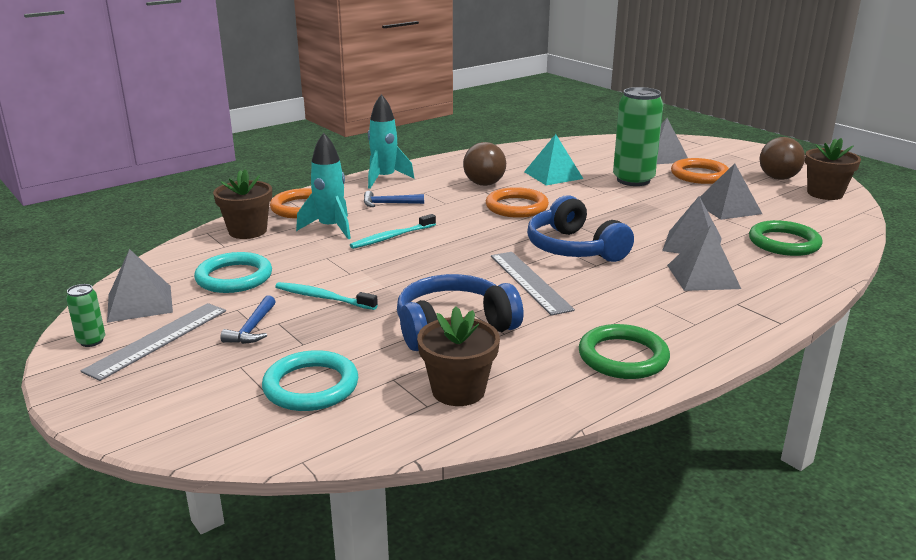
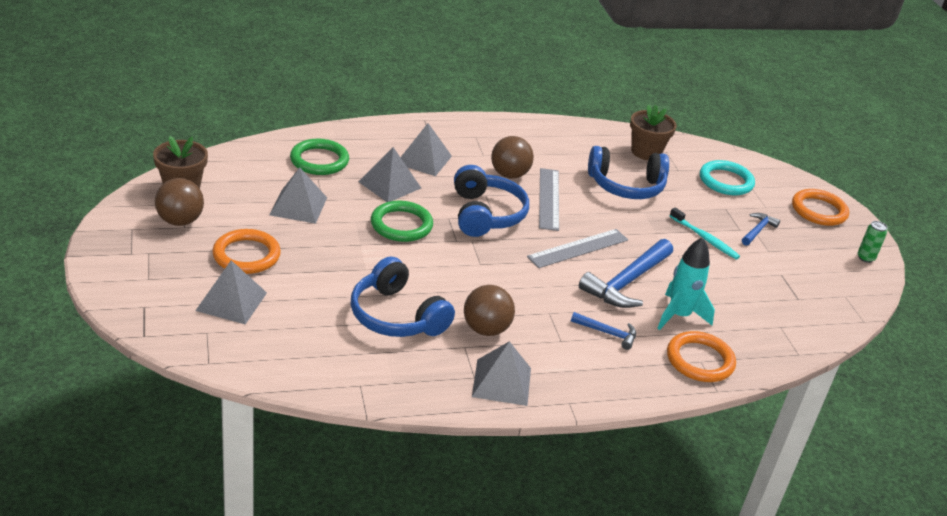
camera: 160 degrees left, 10 degrees up
grey ruler [81,303,226,381] -> grey ruler moved to [527,229,628,268]
grey pyramid [107,249,173,323] -> grey pyramid moved to [472,341,531,406]
turquoise ring [194,252,272,293] -> none
brown flower pot [213,169,272,239] -> none
turquoise toothbrush [350,214,436,249] -> blue hammer [579,239,673,308]
turquoise rocket [368,94,414,189] -> none
orange ring [486,187,549,218] -> orange ring moved to [792,189,849,226]
turquoise pyramid [524,134,583,185] -> blue headphones [351,257,455,337]
green ring [579,324,670,379] -> green ring moved to [371,201,433,242]
green can [613,87,663,186] -> none
none -> brown ball [491,136,534,179]

